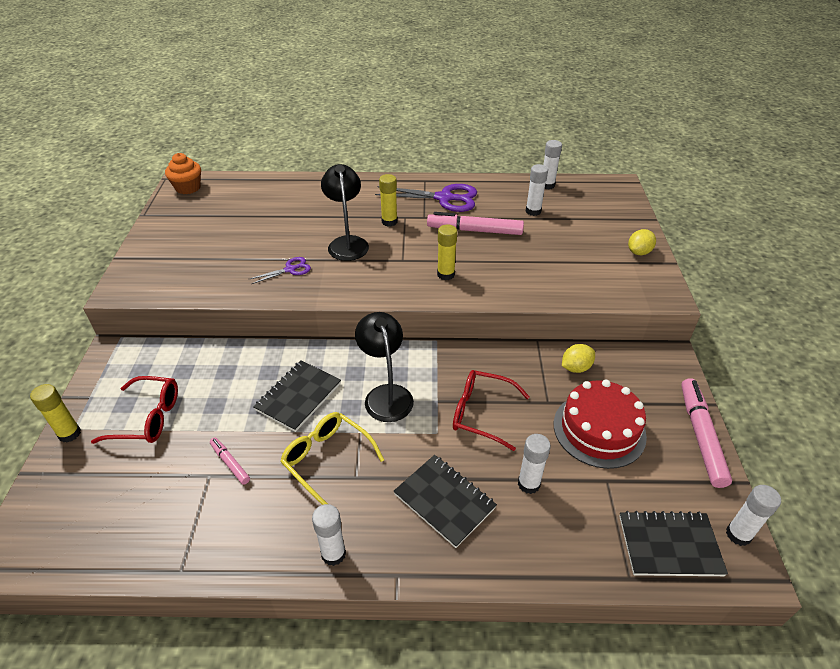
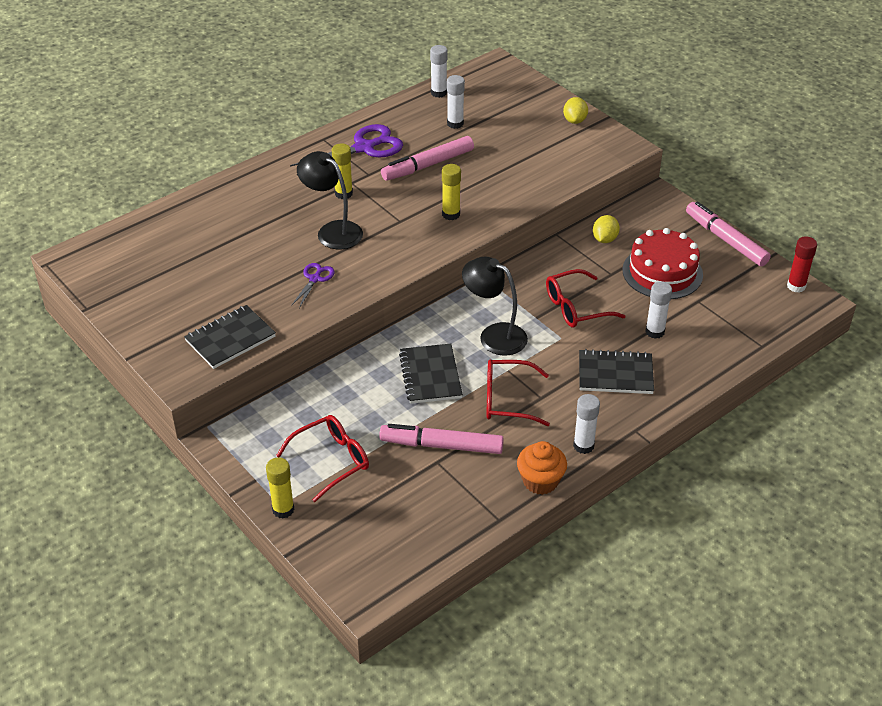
camera: 40 degrees left, 0 degrees up
orange cupcake [165,153,201,194] -> orange cupcake moved to [517,441,567,495]
pink marker [210,438,250,485] -> pink marker [379,424,504,454], size x1.97
yellow glasses [280,412,384,505] -> red glasses [486,359,550,426]
black notebook [619,511,728,576] -> black notebook moved to [184,305,276,369]
white glue stick [726,485,781,546] -> red glue stick [787,236,817,292]

